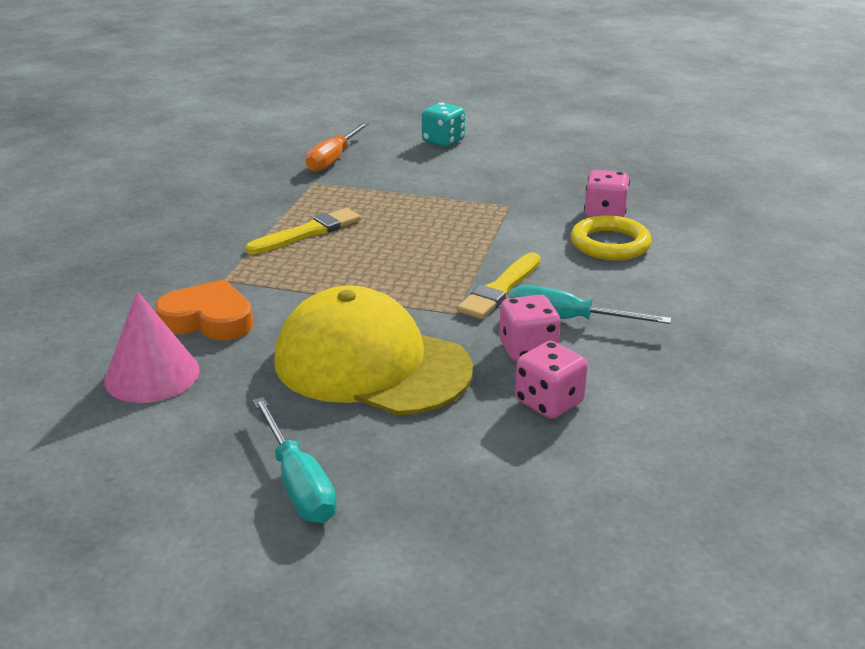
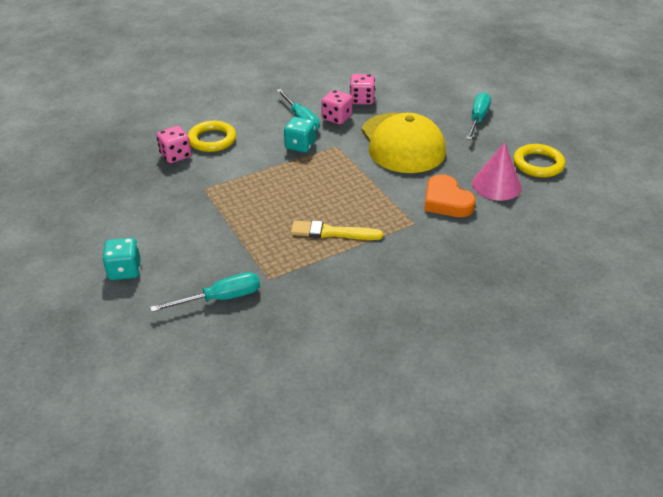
camera: 135 degrees left, 10 degrees up
orange screwdriver [305,123,369,172] -> turquoise screwdriver [150,272,260,312]
yellow brush [457,252,541,319] -> turquoise dice [284,117,316,153]
none -> yellow ring [513,144,565,178]

